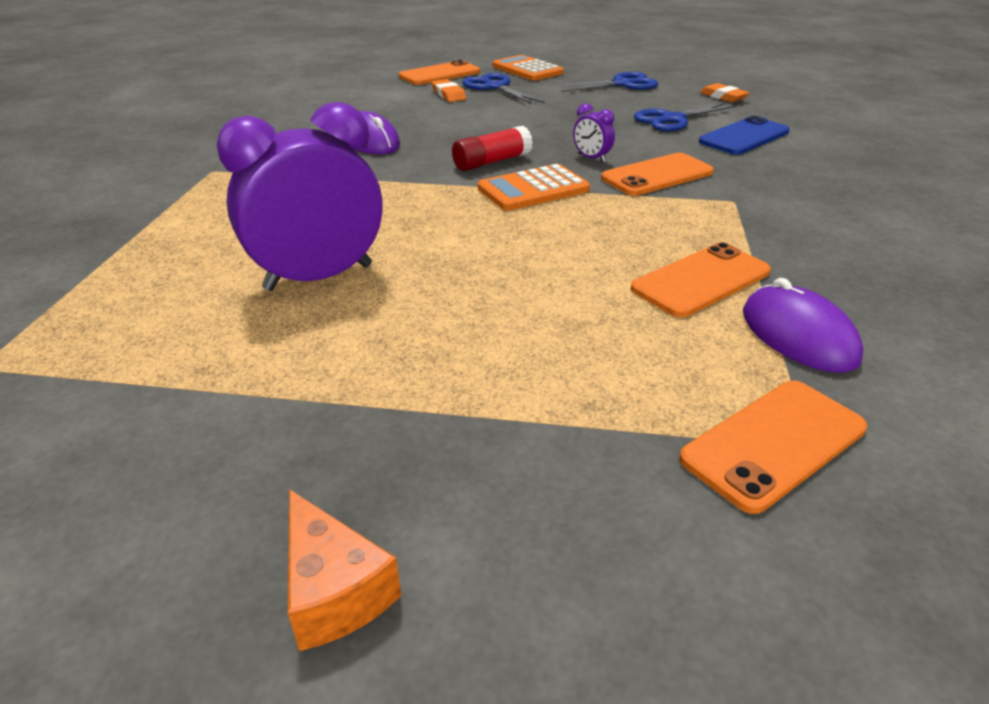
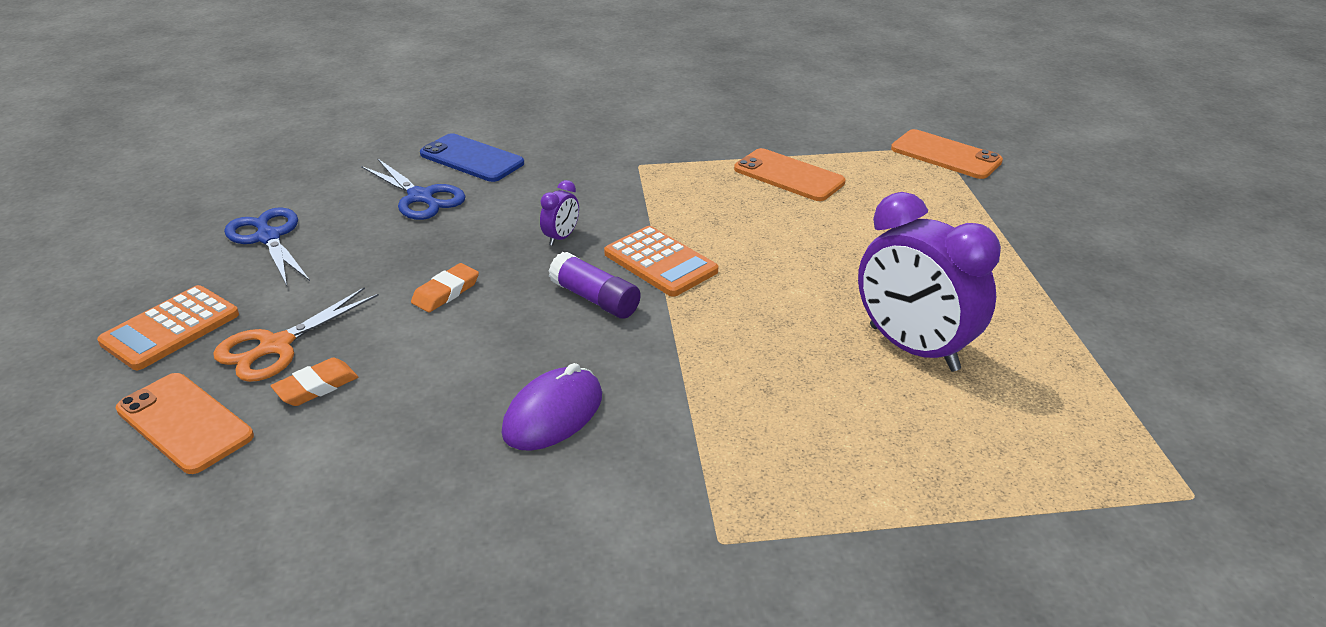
camera: 105 degrees left, 0 degrees up
orange cheese [288,489,401,651] -> none
red glue stick [452,126,533,171] -> purple glue stick [549,252,641,318]
blue scissors [462,73,545,104] -> orange scissors [213,287,379,382]
orange phone [601,153,714,196] -> none
orange eraser [700,83,750,102] -> orange eraser moved to [411,263,479,312]
purple mouse [743,278,864,373] -> none

